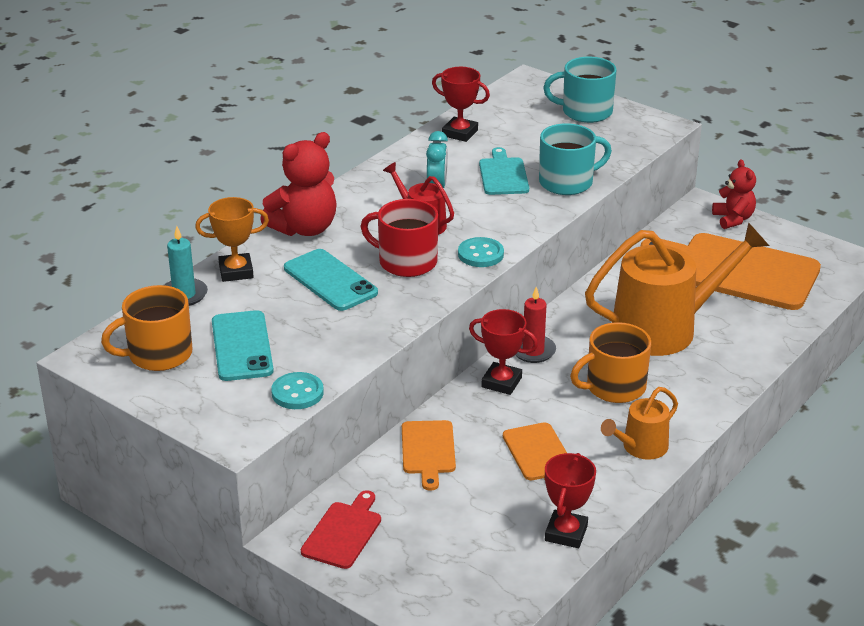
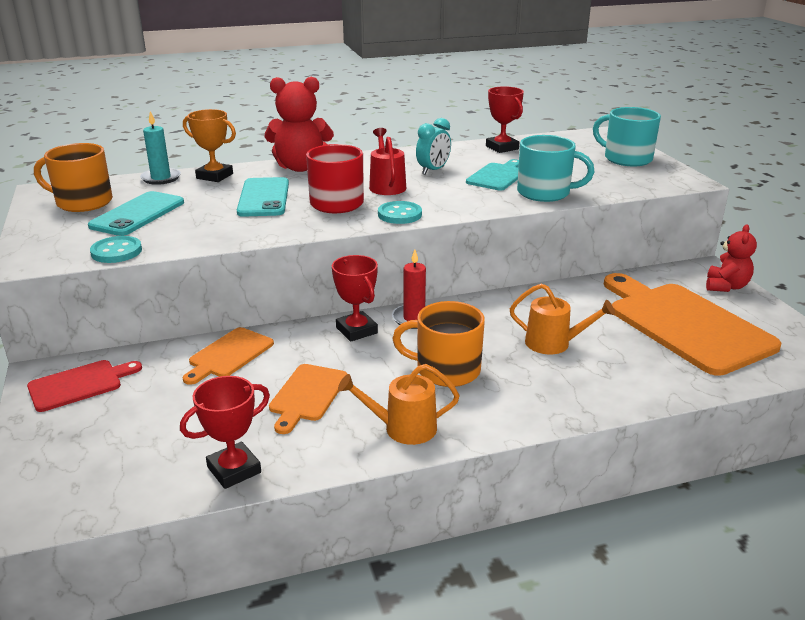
camera: 35 degrees right, 5 degrees down
orange watering can [585,222,769,356] -> orange watering can [510,284,615,354], size x0.50

